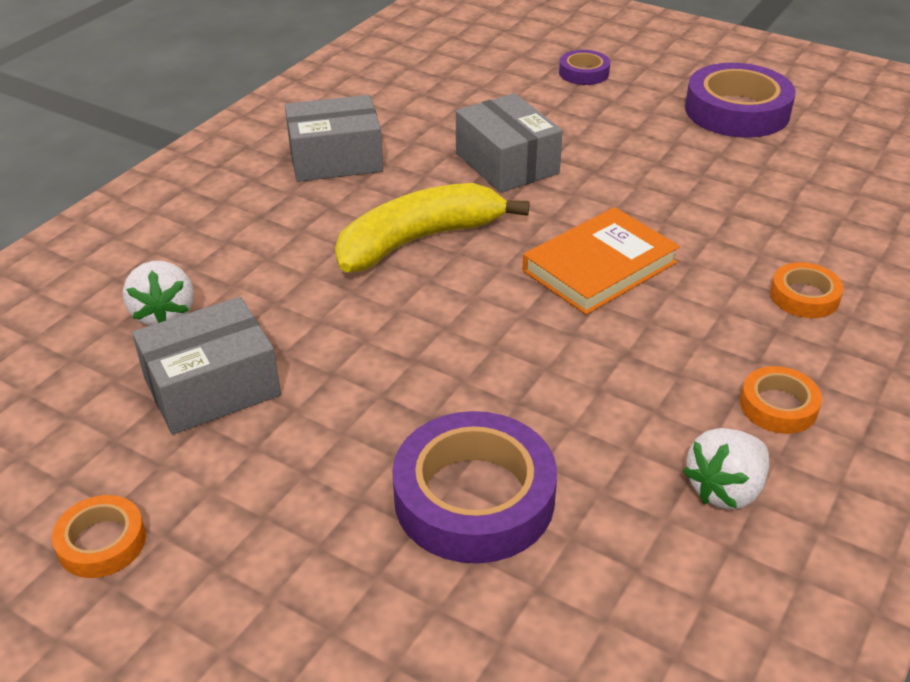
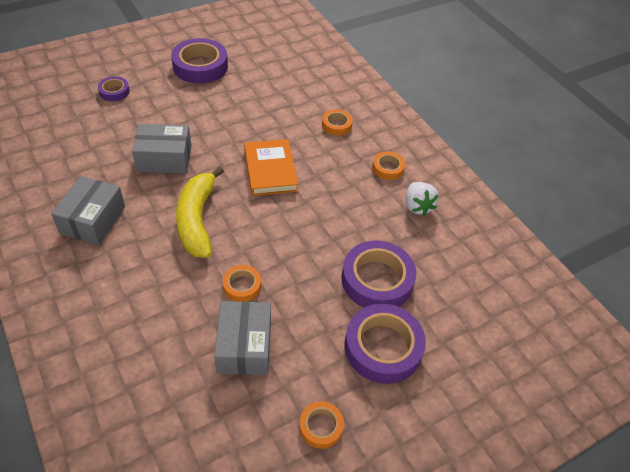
camera: 65 degrees left, 10 degrees up
white strawberry [123,261,194,326] -> none
none -> orange tape [223,265,261,302]
none -> purple tape [345,304,426,384]

